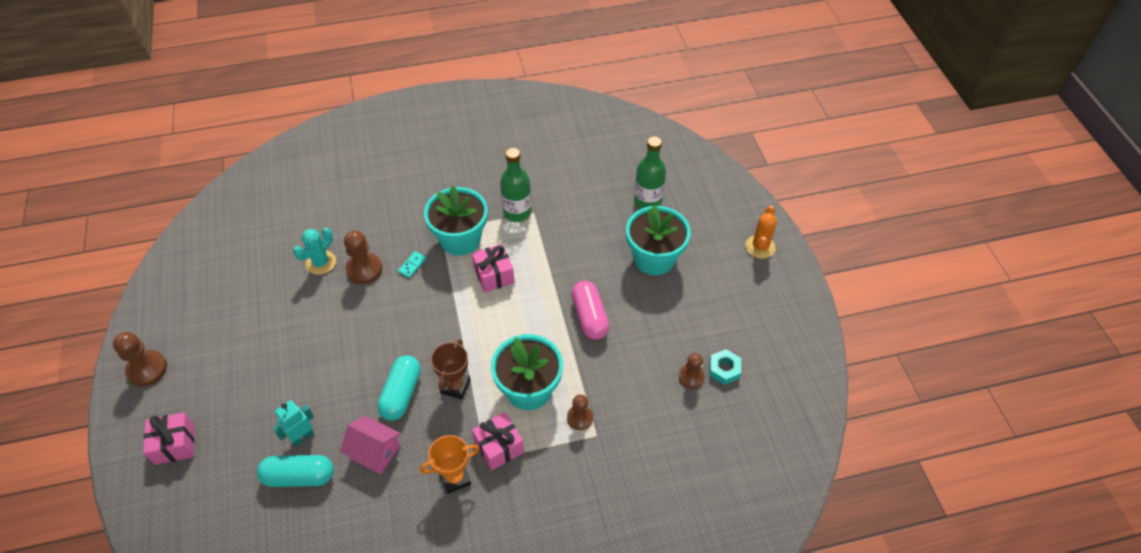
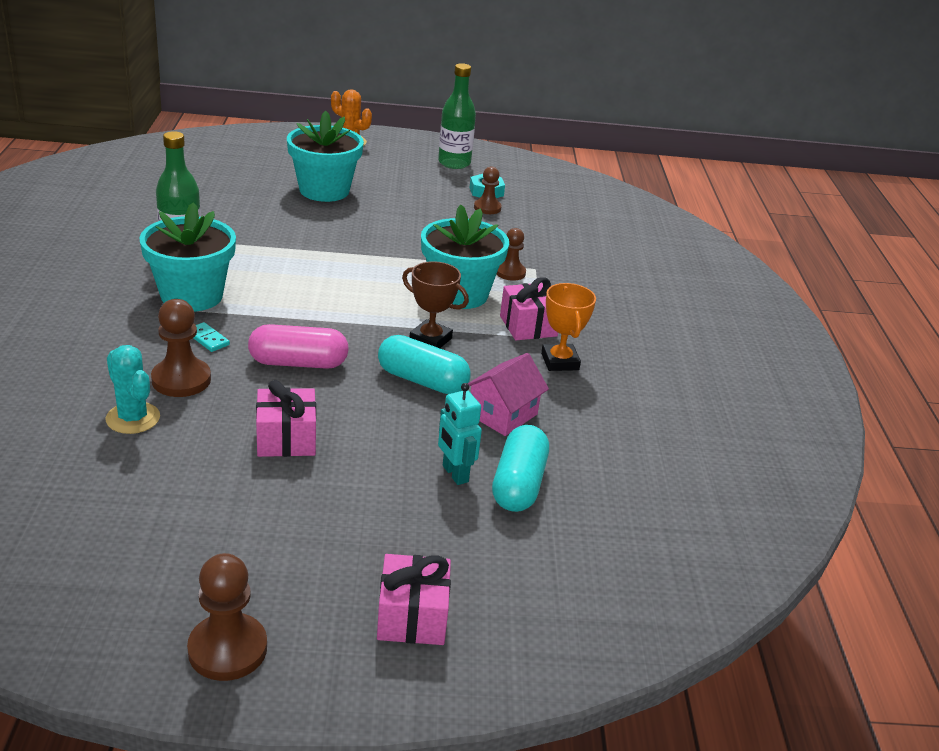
camera: 80 degrees left, 20 degrees down
pink gift [472,244,515,293] -> pink gift moved to [256,380,316,457]
pink capsule [572,281,609,340] -> pink capsule moved to [248,324,349,369]
green bottle [634,136,666,209] -> green bottle moved to [438,63,476,169]

